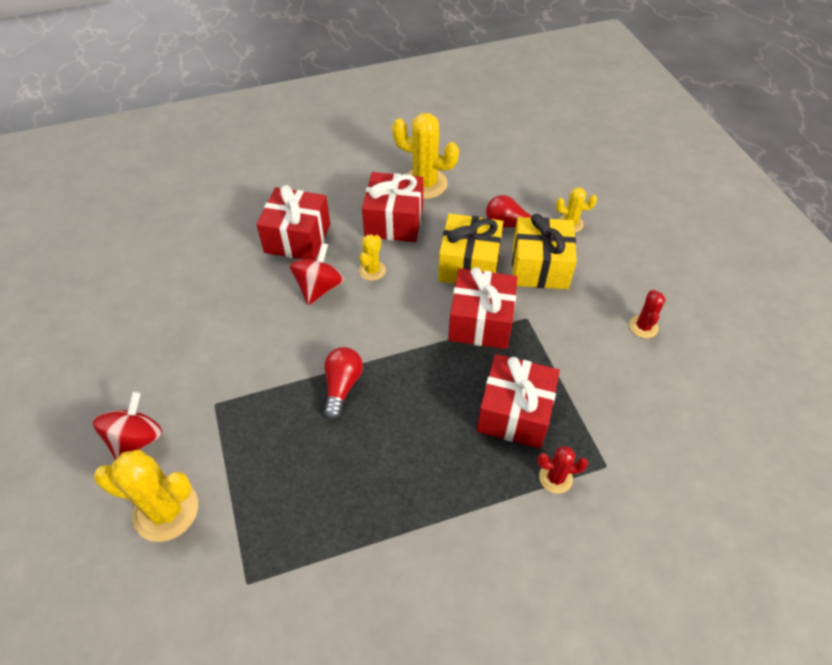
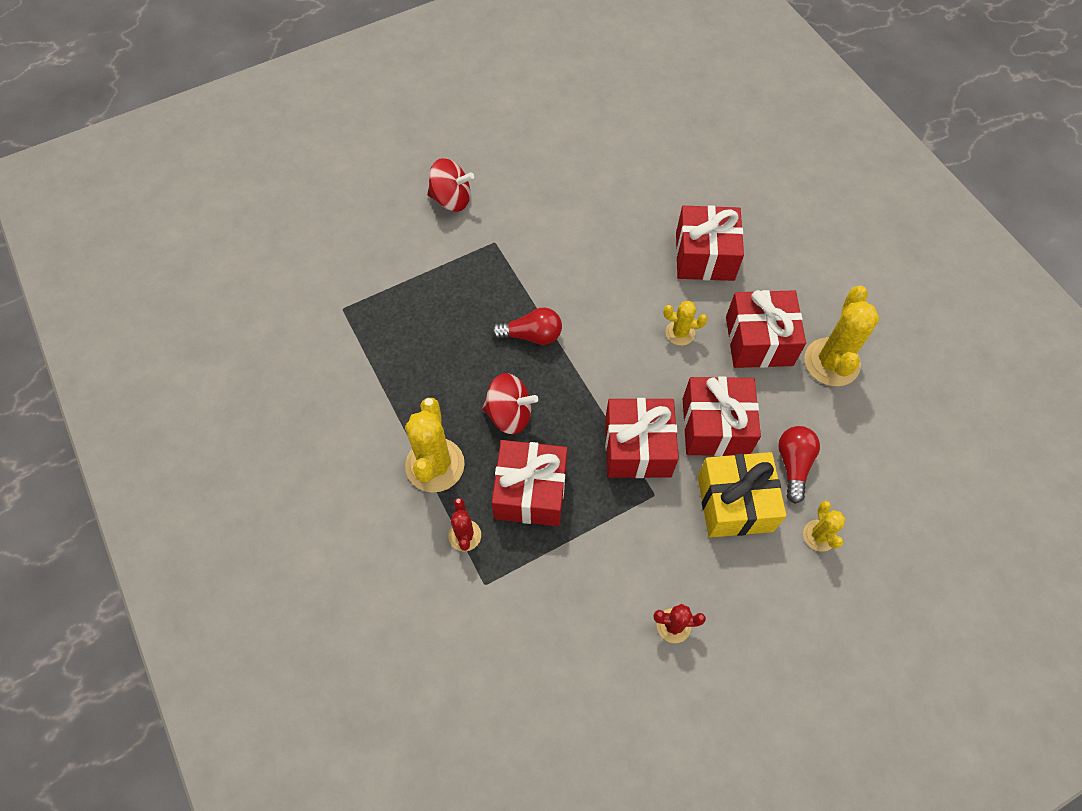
camera: 80 degrees right, 10 degrees up
yellow cactus [94,449,198,542] -> yellow cactus moved to [405,398,465,492]
red spinning top [290,243,344,305] -> red spinning top moved to [482,373,538,434]
yellow gift [438,213,503,284] -> red gift [683,376,761,456]

